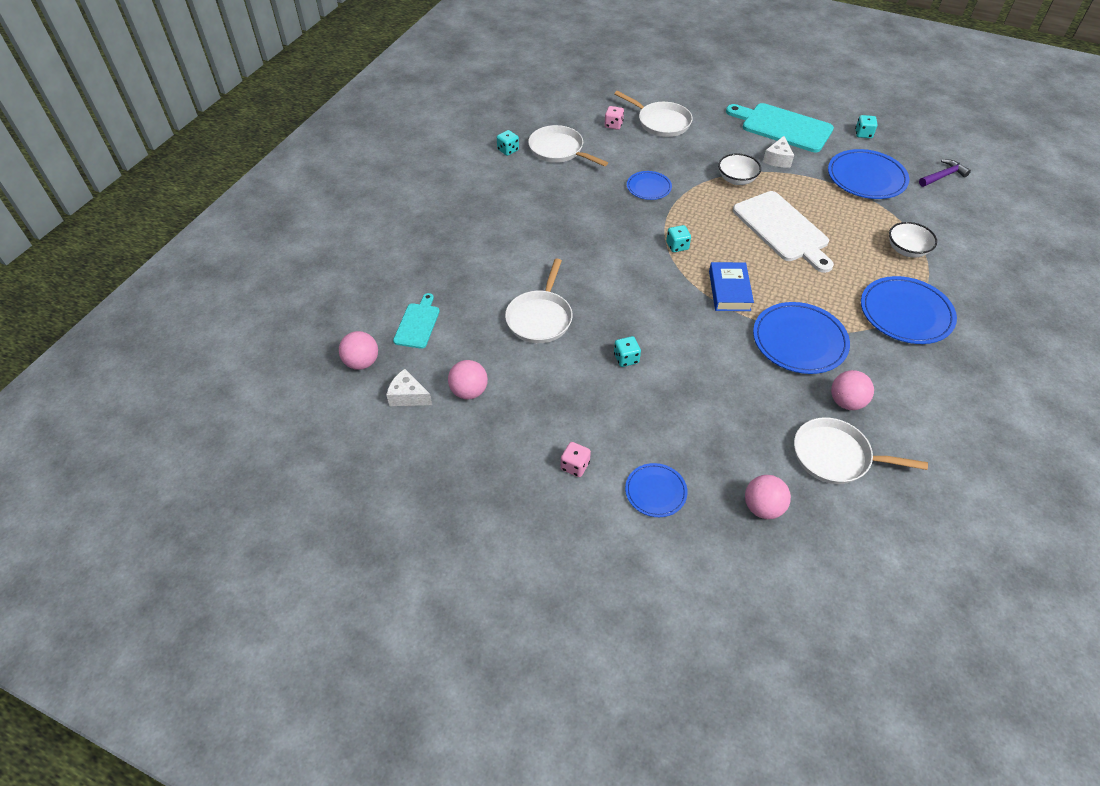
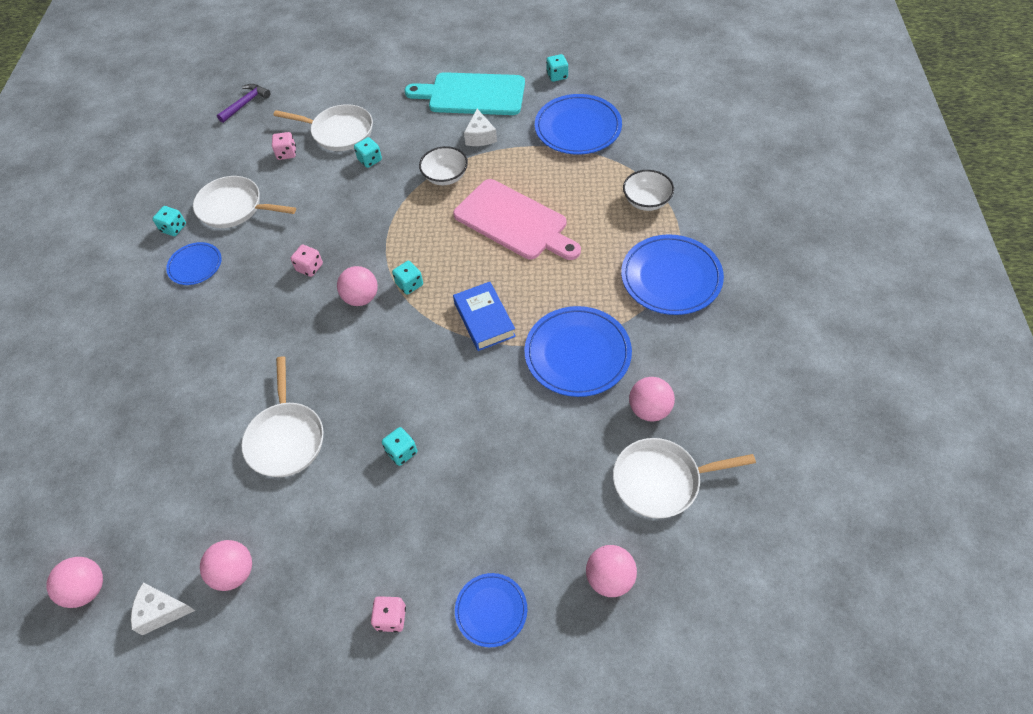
camera: 20 degrees left, 5 degrees up
turquoise cutting board [393,293,440,349] -> none
blue plate [627,171,672,200] -> blue plate moved to [166,242,222,285]
white cutting board [733,191,834,273] -> pink cutting board [453,179,581,260]
purple hammer [919,159,971,187] -> purple hammer moved to [217,84,271,123]
none -> pink dice [291,245,323,277]
none -> pink ball [337,266,378,306]
none -> turquoise dice [354,137,382,168]

